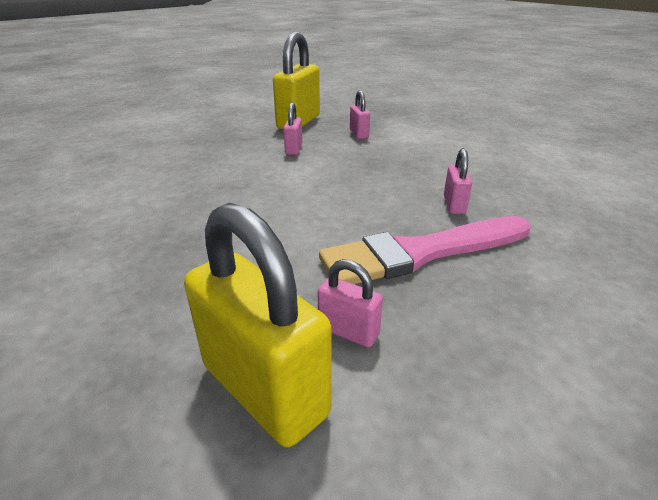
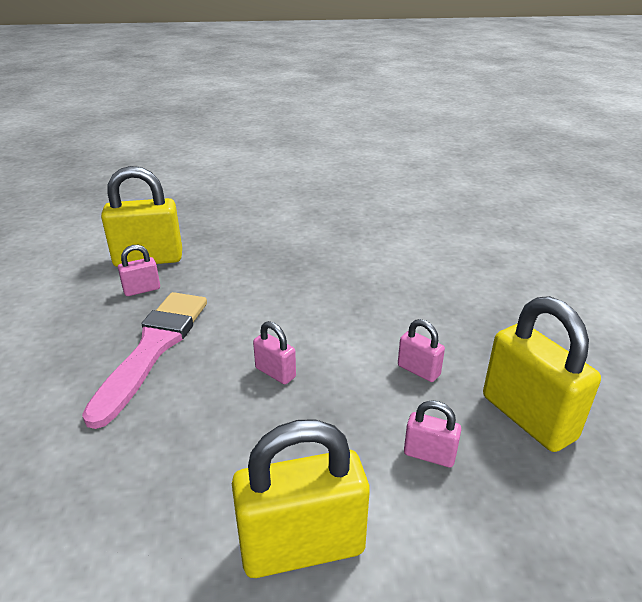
camera: 125 degrees right, 0 degrees up
pink padlock [444,148,472,214] -> pink padlock moved to [253,321,296,384]
none -> yellow padlock [232,419,370,578]

